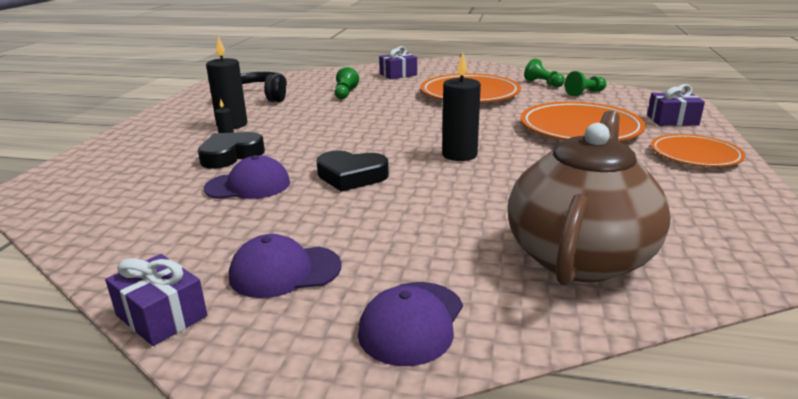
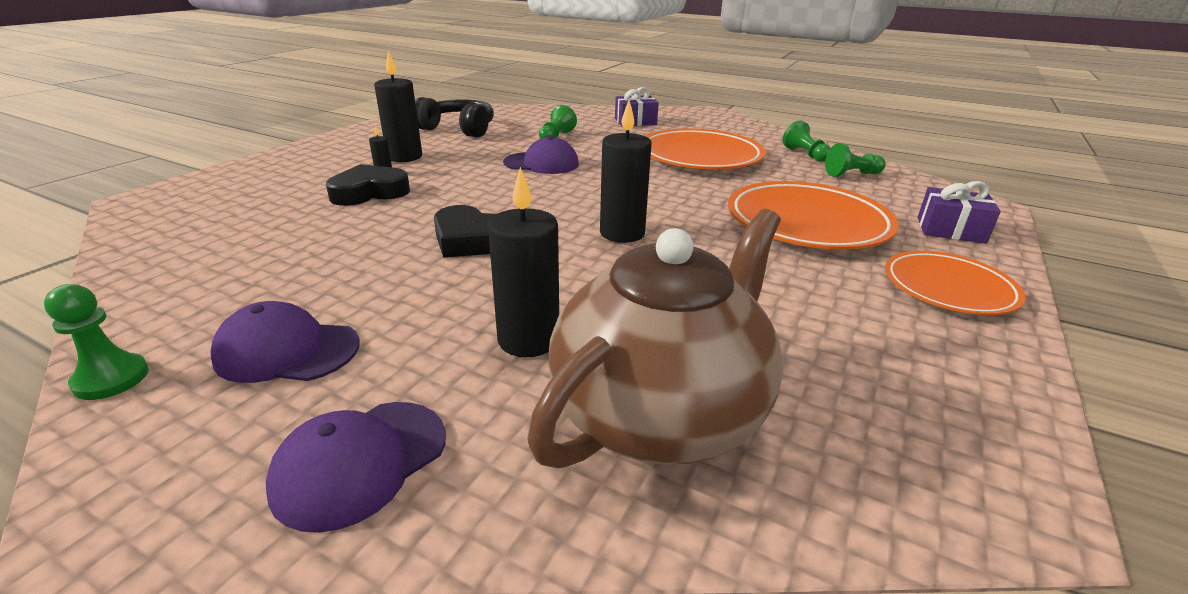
camera: 15 degrees right, 5 degrees up
purple gift [105,254,207,346] -> green pawn [44,284,149,400]
purple cap [204,155,290,199] -> purple cap moved to [503,136,579,174]
none -> black candle [488,167,559,357]

